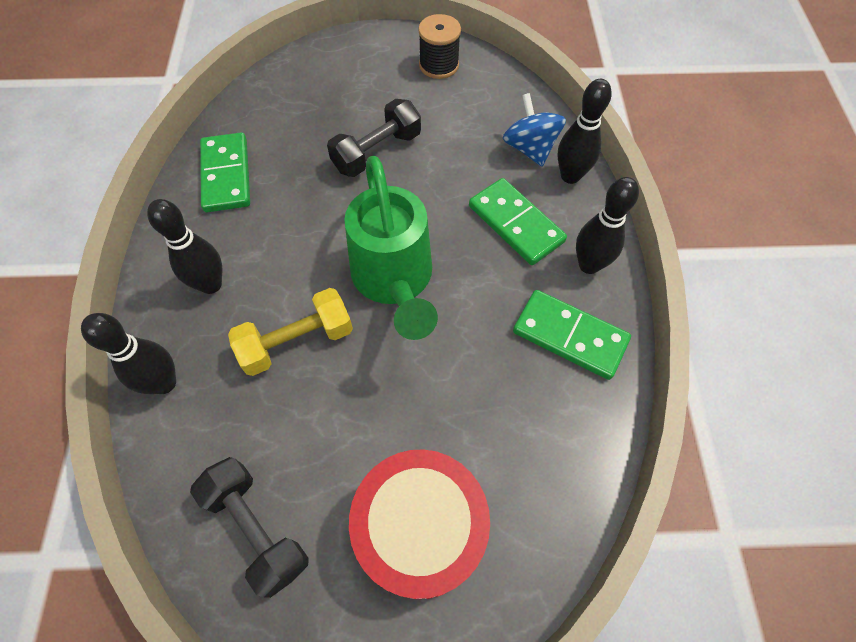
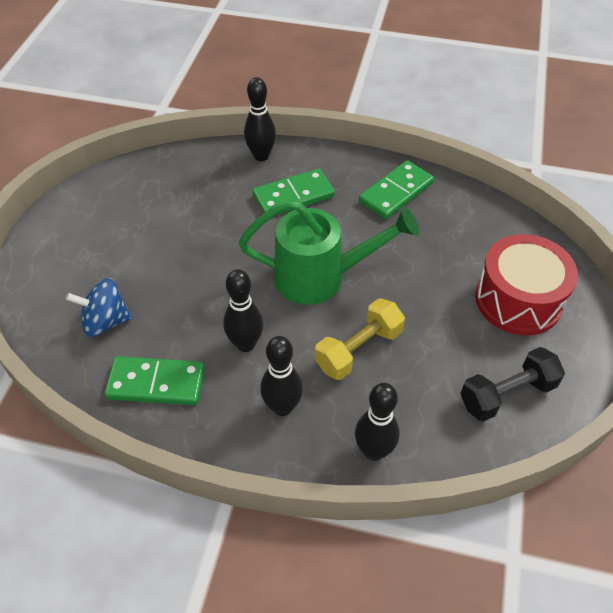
camera: 75 degrees left, 10 degrees down
yellow dumbbell [228,288,353,376] -> yellow dumbbell turned 60 degrees clockwise [315,298,405,380]
black dumbbell [327,99,421,177] -> none
black spool [418,14,461,79] -> none
blue spinning top [503,93,566,166] -> blue spinning top moved to [66,278,132,337]
black bowling pin [576,177,639,274] -> black bowling pin moved to [223,269,263,352]

